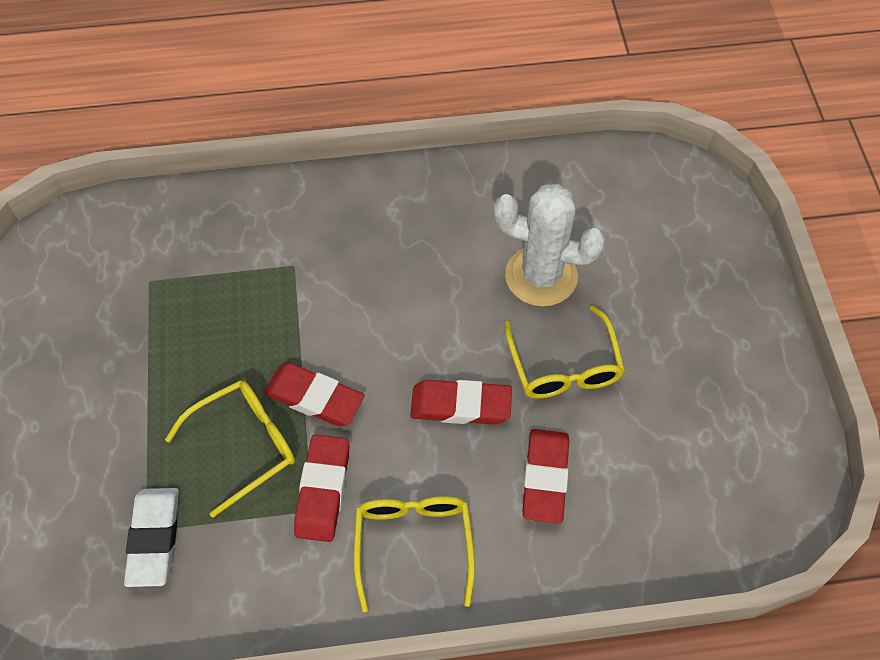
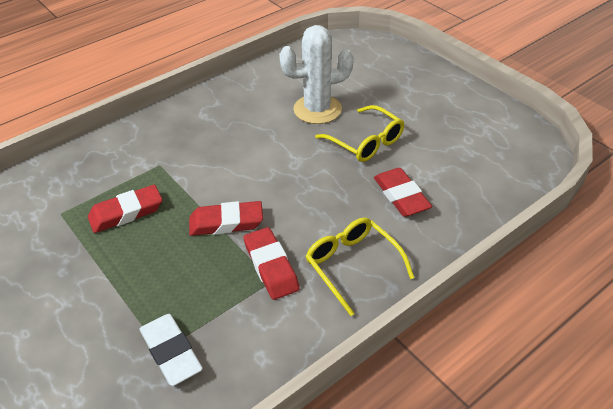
camera: 30 degrees left, 15 degrees down
yellow glasses [165,380,295,518] -> none
red eraser [410,380,512,425] -> red eraser moved to [88,185,162,233]

